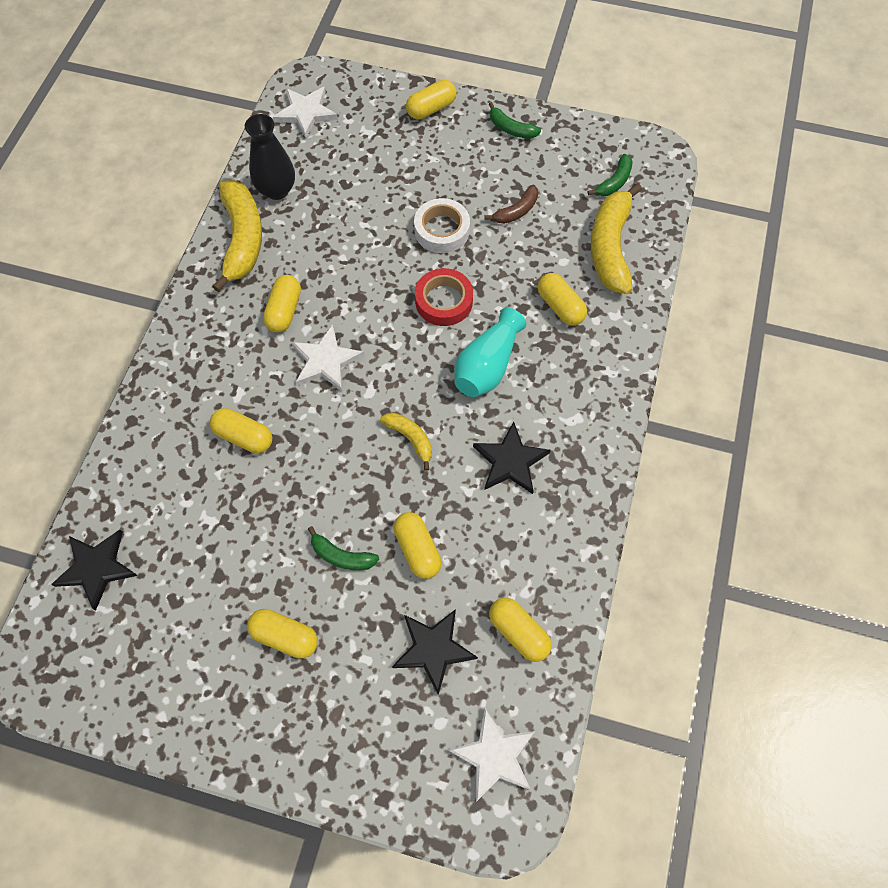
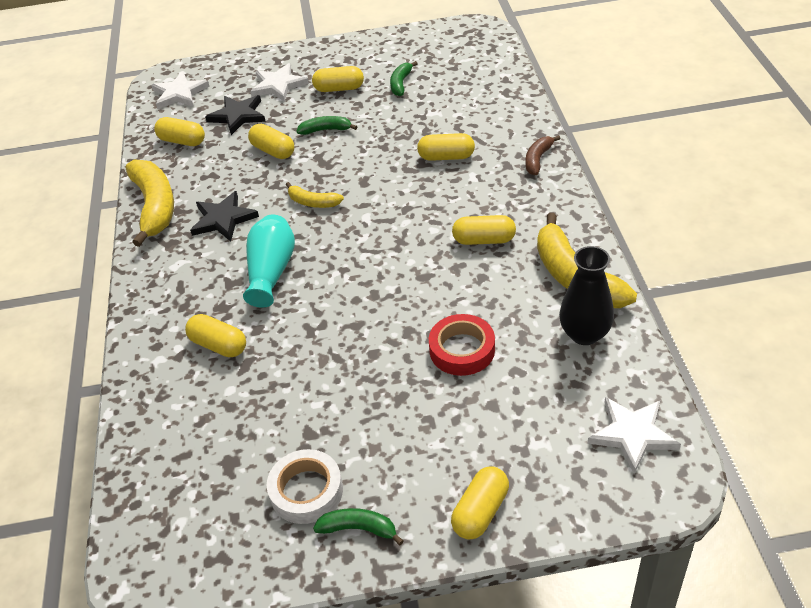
camera: 160 degrees right, 20 degrees down
black star [51,530,138,610] -> none
yellow capsule [263,275,301,332] -> yellow capsule turned 75 degrees counterclockwise [452,215,516,245]
white star [291,324,364,391] -> white star moved to [250,63,309,101]
white tape [414,198,470,253] -> white tape moved to [267,449,343,524]
red tape [415,268,473,326] -> red tape moved to [429,314,495,376]
brown banana [485,185,538,224] -> brown banana moved to [526,135,561,175]
green banana [588,154,633,196] -> green banana moved to [390,61,418,96]
yellow banana [591,183,642,294] -> yellow banana moved to [126,159,174,247]

